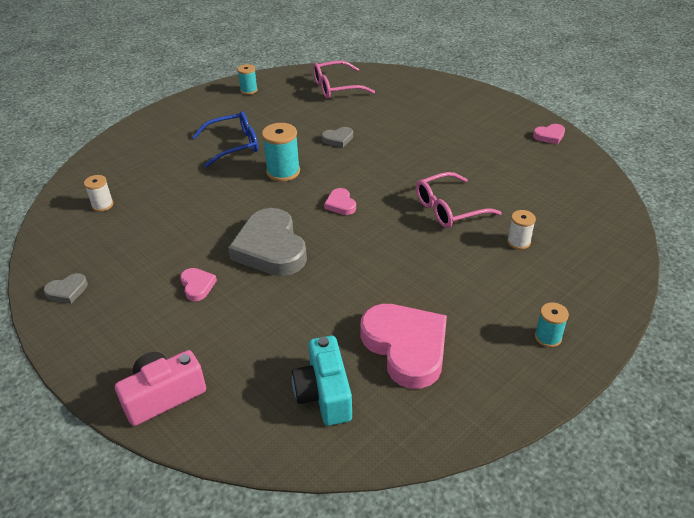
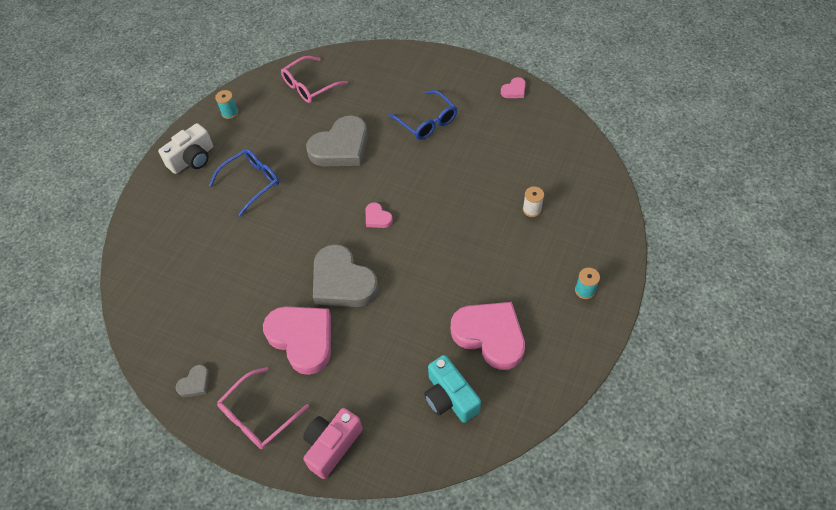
camera: 20 degrees left, 15 degrees up
white spool [84,175,113,212] -> none
pink heart [180,268,217,301] -> pink heart [263,306,331,375], size x2.25
turquoise spool [262,123,300,182] -> none
grey heart [321,127,353,148] -> grey heart [306,115,368,166], size x2.25
pink glasses [416,172,502,228] -> pink glasses moved to [217,367,309,449]
none -> white camera [158,123,213,174]
none -> blue glasses [388,90,457,140]

